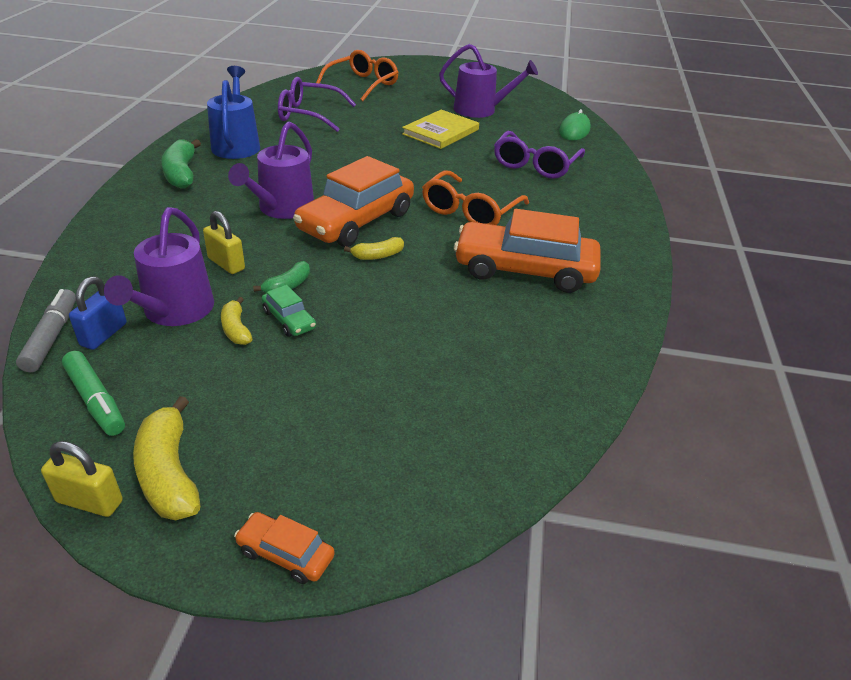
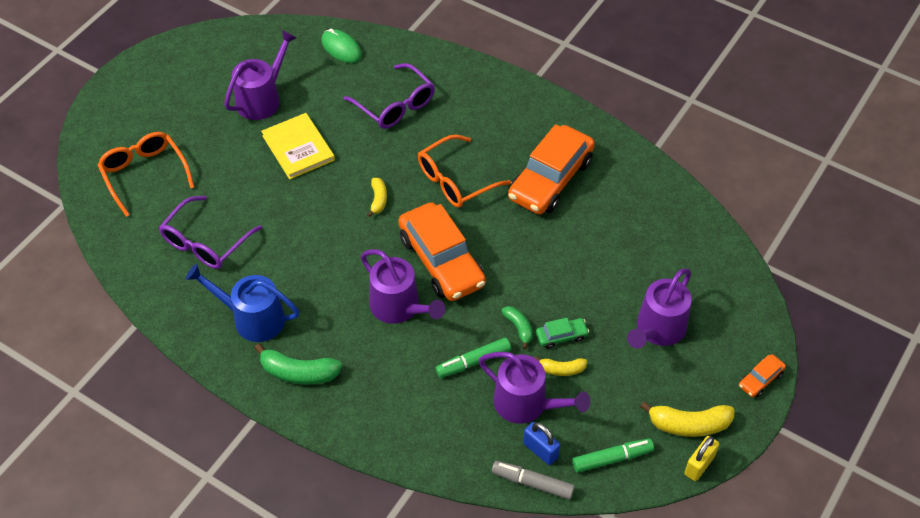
camera: 65 degrees left, 15 degrees up
yellow padlock [203,211,245,274] -> green marker [436,338,511,378]
yellow banana [344,237,404,260] -> yellow banana moved to [367,178,387,217]
orange glasses [422,170,529,225] -> orange glasses turned 90 degrees clockwise [418,135,511,208]
none -> purple watering can [627,268,692,349]

